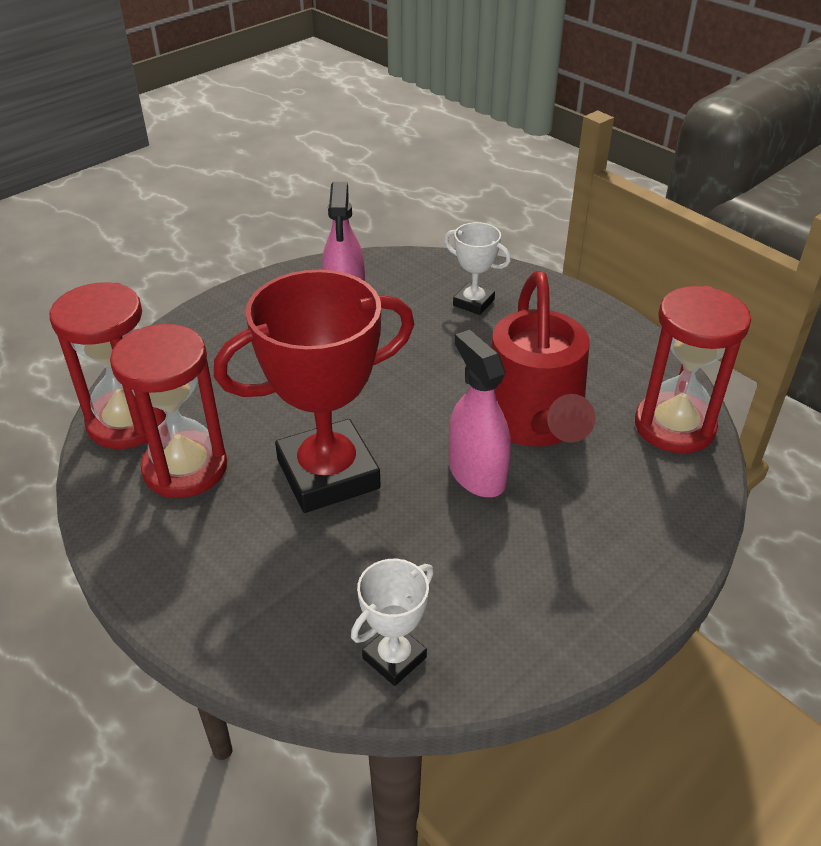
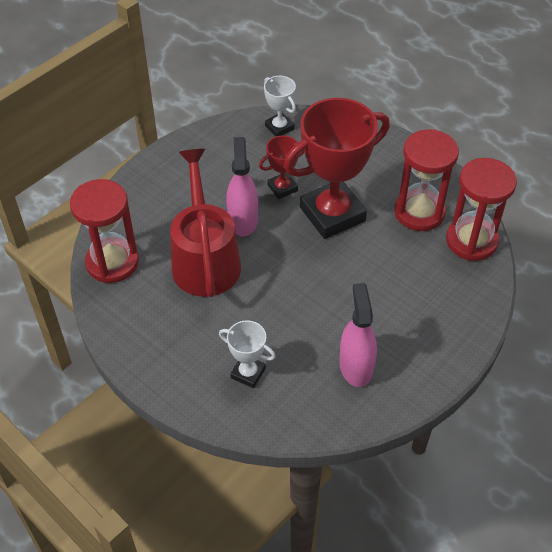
camera: 175 degrees right, 10 degrees up
white trophy [351,559,434,686] -> white trophy turned 75 degrees counterclockwise [264,76,296,136]
pink spray bottle [449,330,511,497] -> pink spray bottle turned 150 degrees counterclockwise [226,137,258,236]
none -> red trophy [259,136,304,199]

